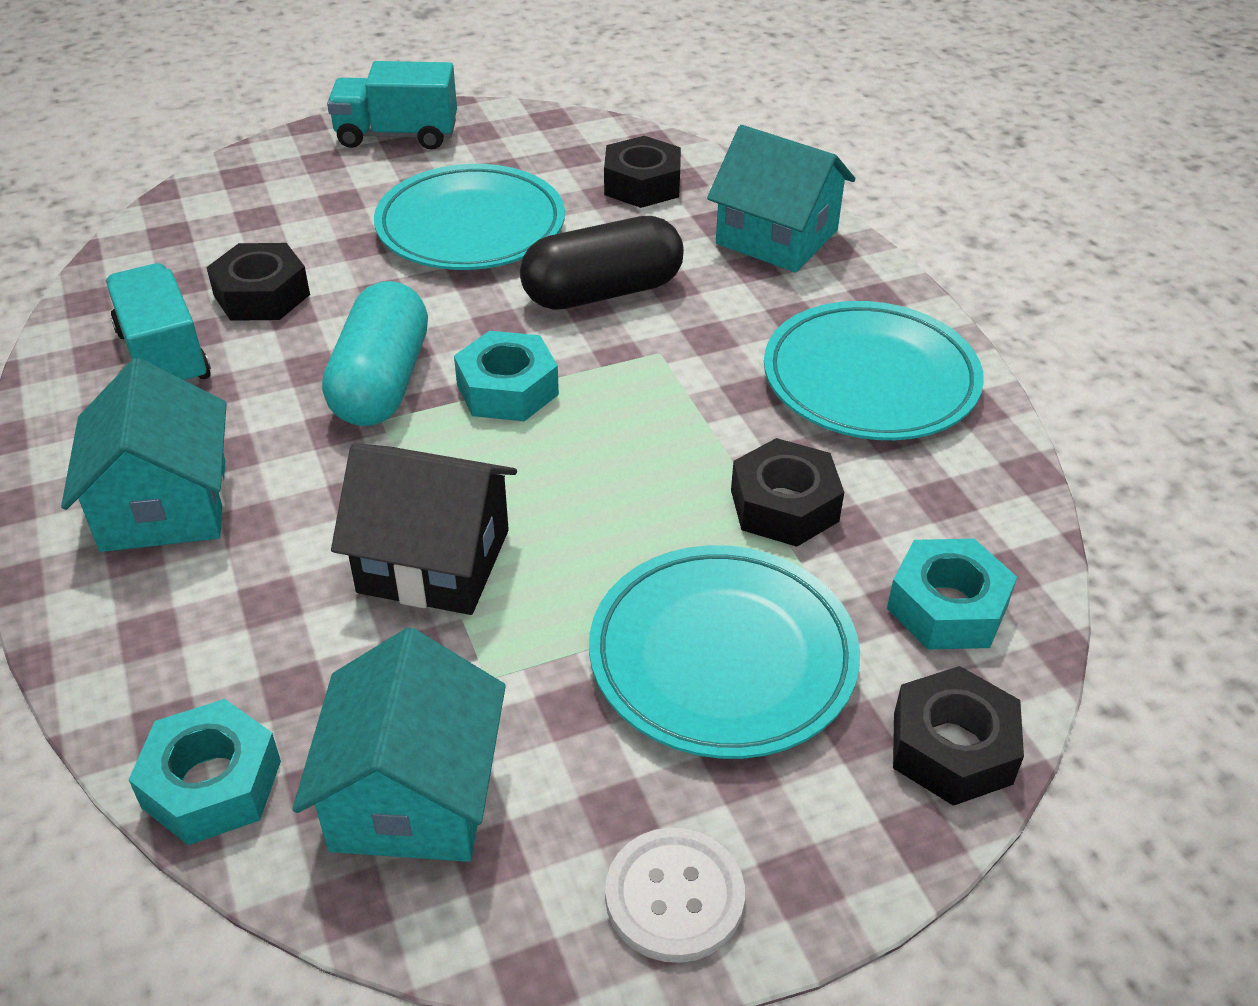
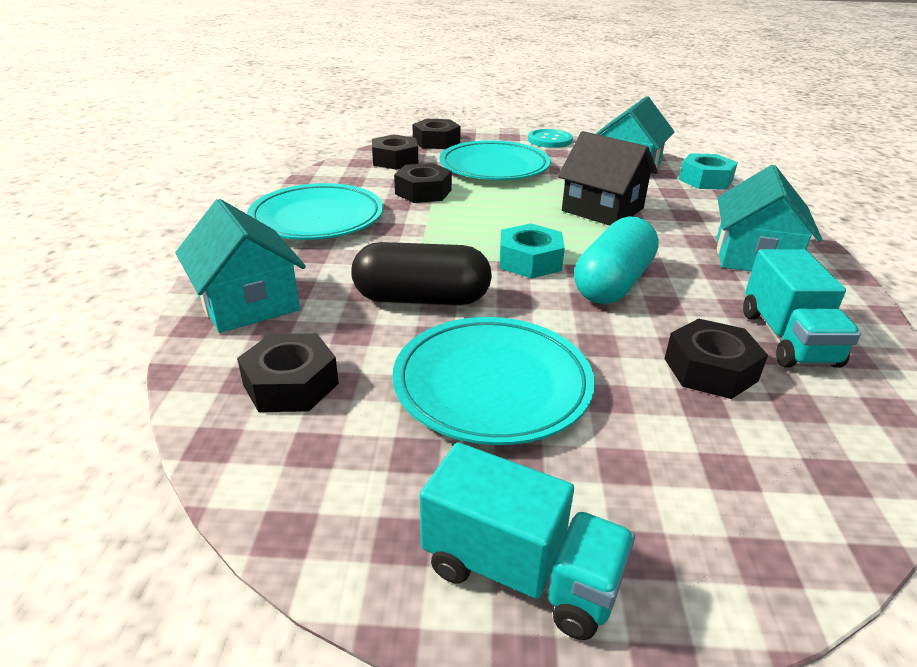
camera: 155 degrees left, 10 degrees down
white button [605,828,745,963] -> turquoise button [528,129,573,148]
turquoise nut [887,539,1017,650] -> black nut [372,134,418,170]

